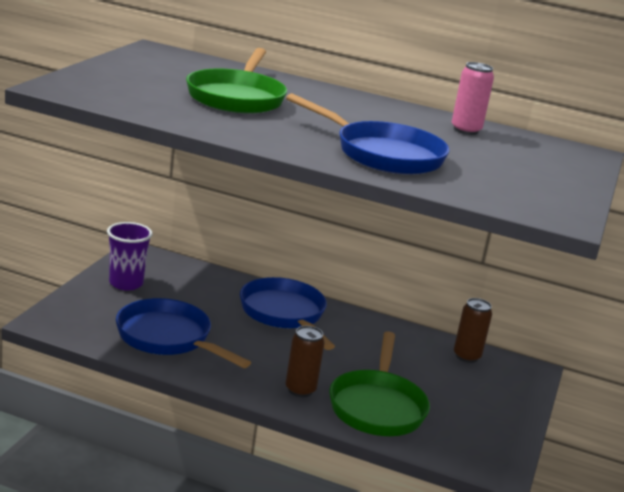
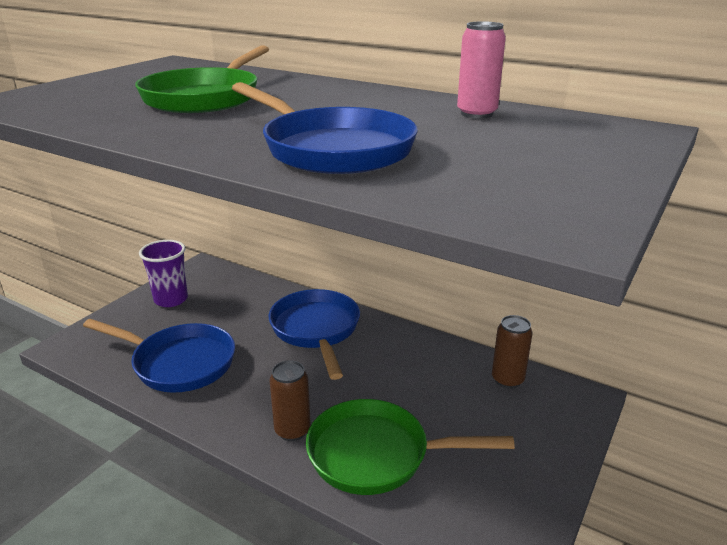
camera: 15 degrees right, 5 degrees up
blue pan [116,298,251,368] -> blue pan turned 150 degrees clockwise [83,319,235,393]
green pan [329,331,430,436] -> green pan turned 75 degrees clockwise [306,399,515,495]

